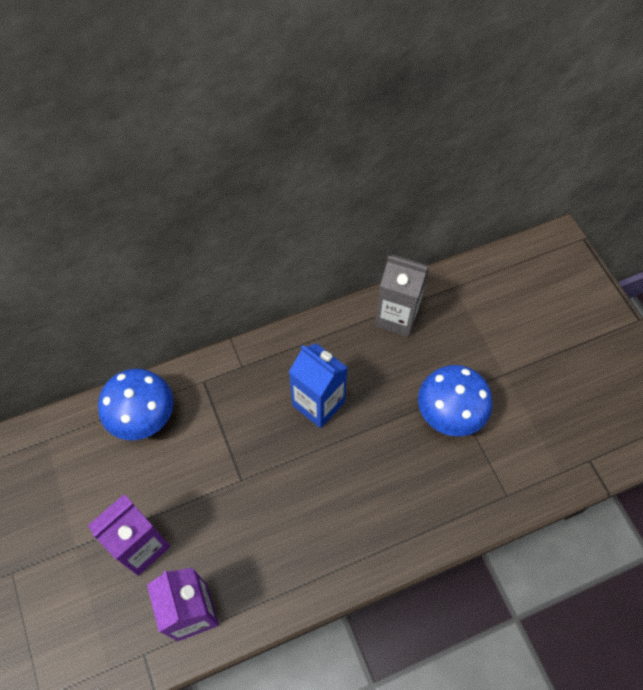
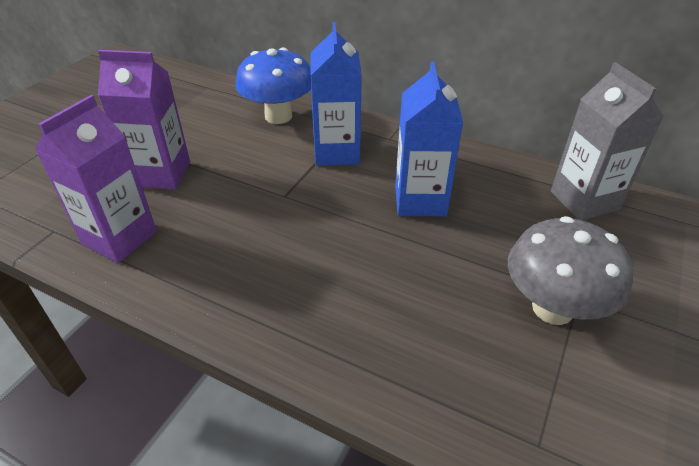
camera: 50 degrees right, 20 degrees down
blue mushroom [418,365,493,436] -> grey mushroom [508,216,633,325]
none -> blue carton [310,22,362,166]

